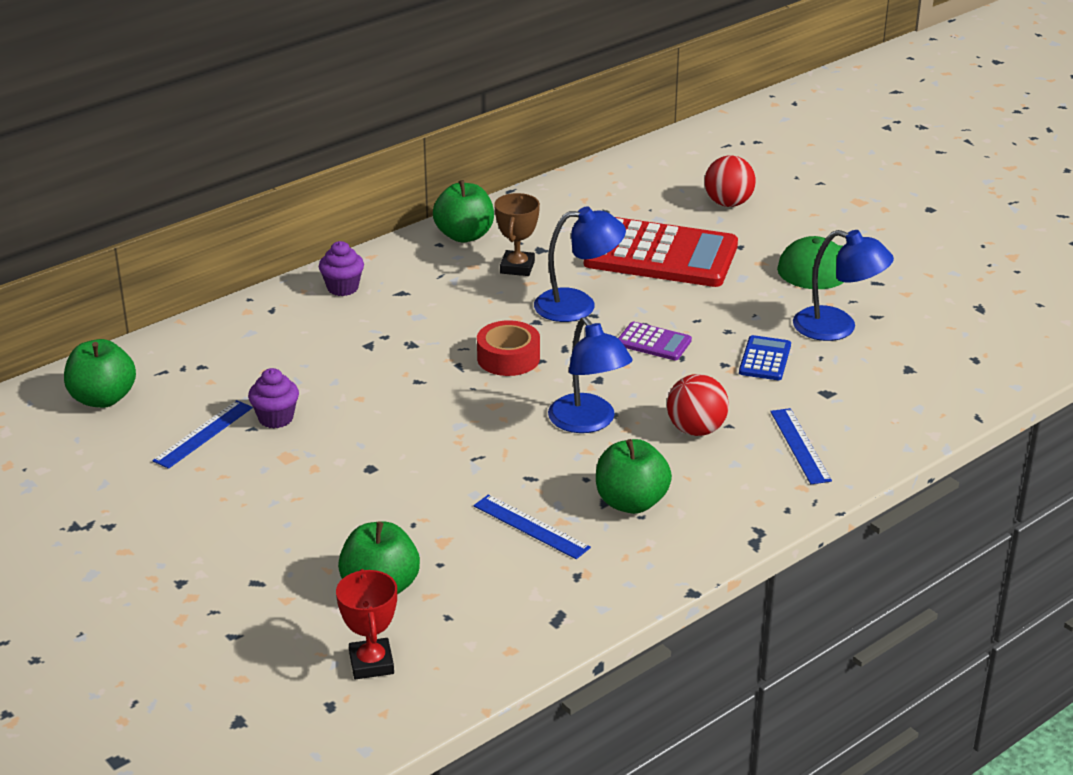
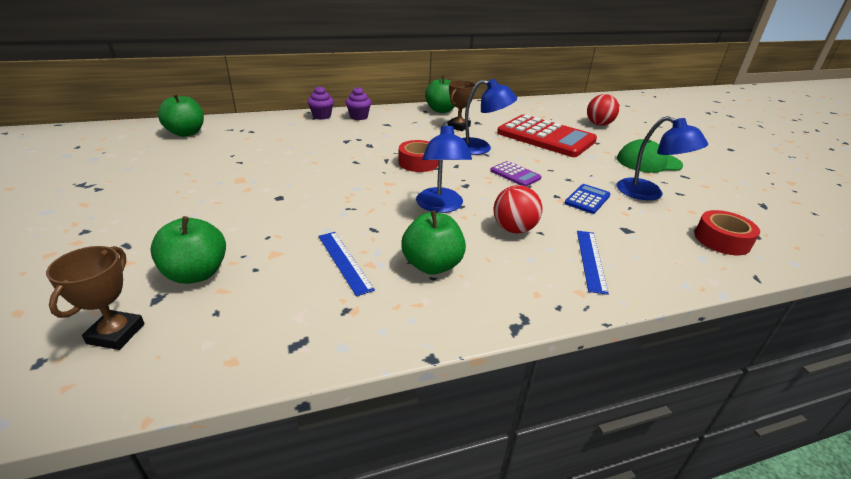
camera: 20 degrees right, 0 degrees up
blue ruler [152,400,253,469] -> none
purple cupcake [248,368,299,429] -> purple cupcake moved to [308,86,334,120]
red trophy [336,569,397,679] -> brown trophy [46,246,145,350]
none -> red tape [694,210,760,255]

